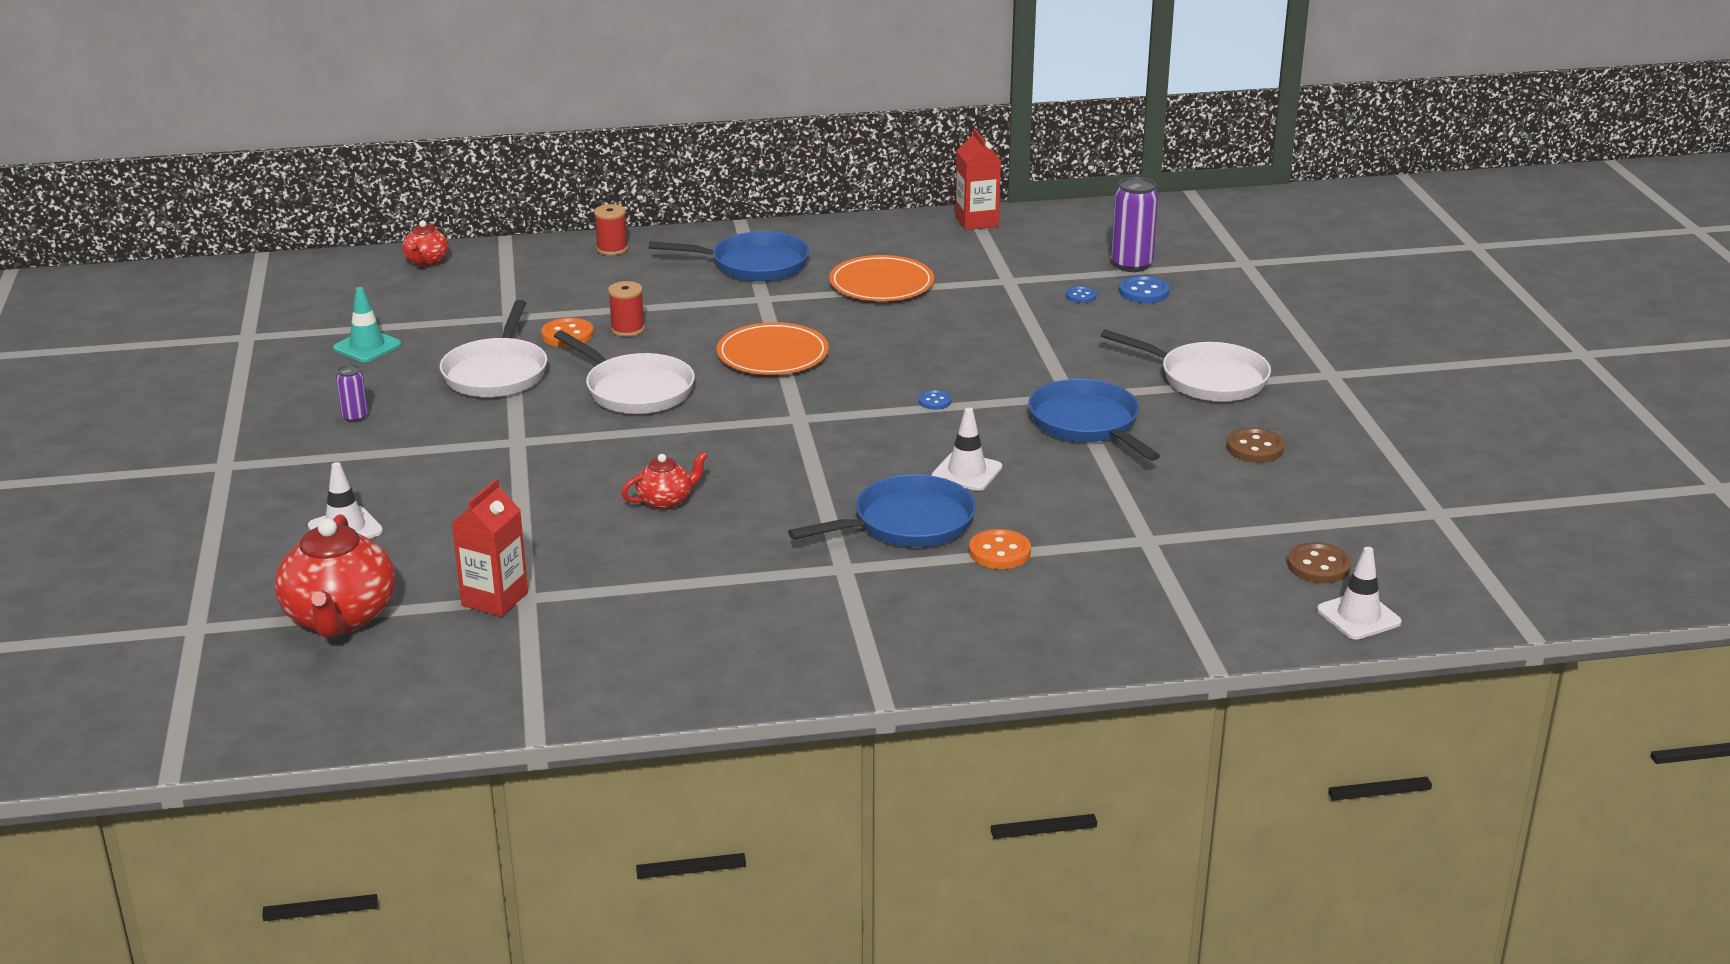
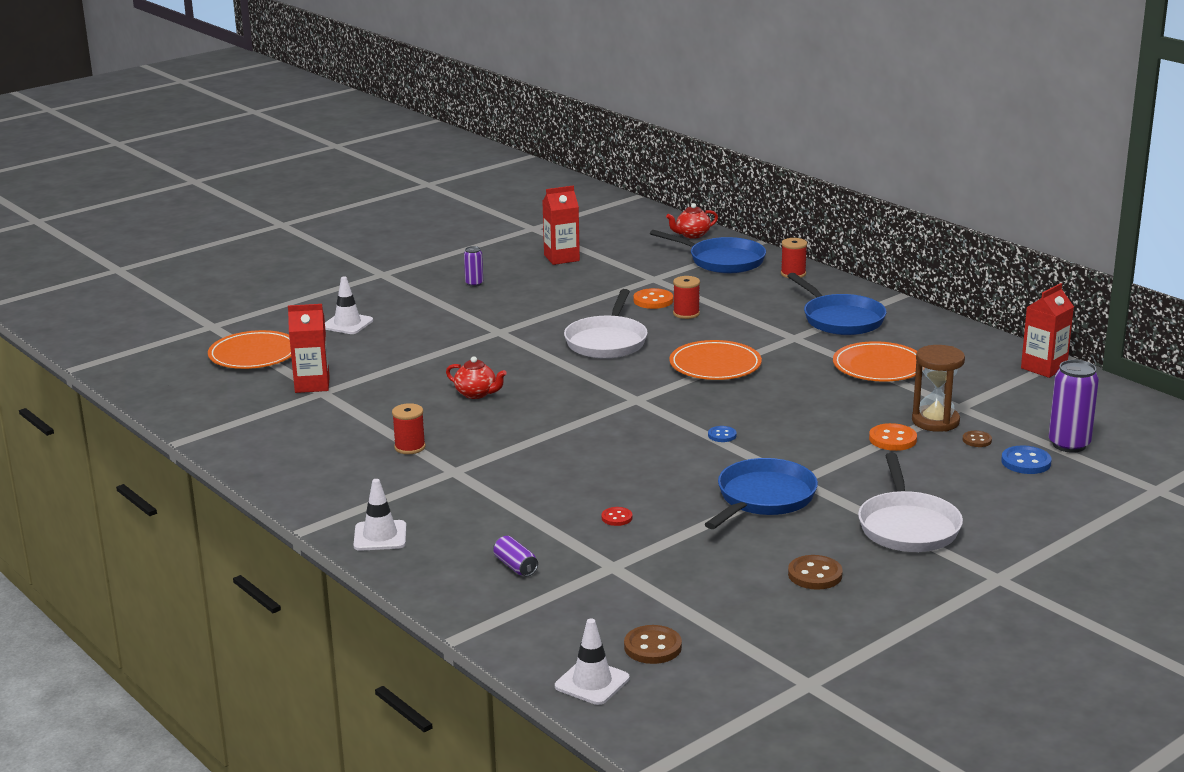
camera: 60 degrees right, 5 degrees down
red teapot [275,514,396,638] -> orange plate [208,330,291,369]
turquoise traffic cone [333,287,401,362] -> red carton [542,185,580,265]
white pan [440,300,547,397] -> none
blue pan [788,474,976,547] -> blue pan moved to [650,230,766,273]
white traffic cone [932,408,1002,491] -> white traffic cone moved to [353,479,406,551]
orange button [969,529,1031,569] -> orange button moved to [869,423,917,451]
blue button [1066,286,1096,303] -> brown button [963,431,992,447]
none -> red spool [392,403,426,454]
none -> purple can [493,536,538,577]
none -> red button [602,507,632,526]
none -> brown hourglass [912,345,965,432]

